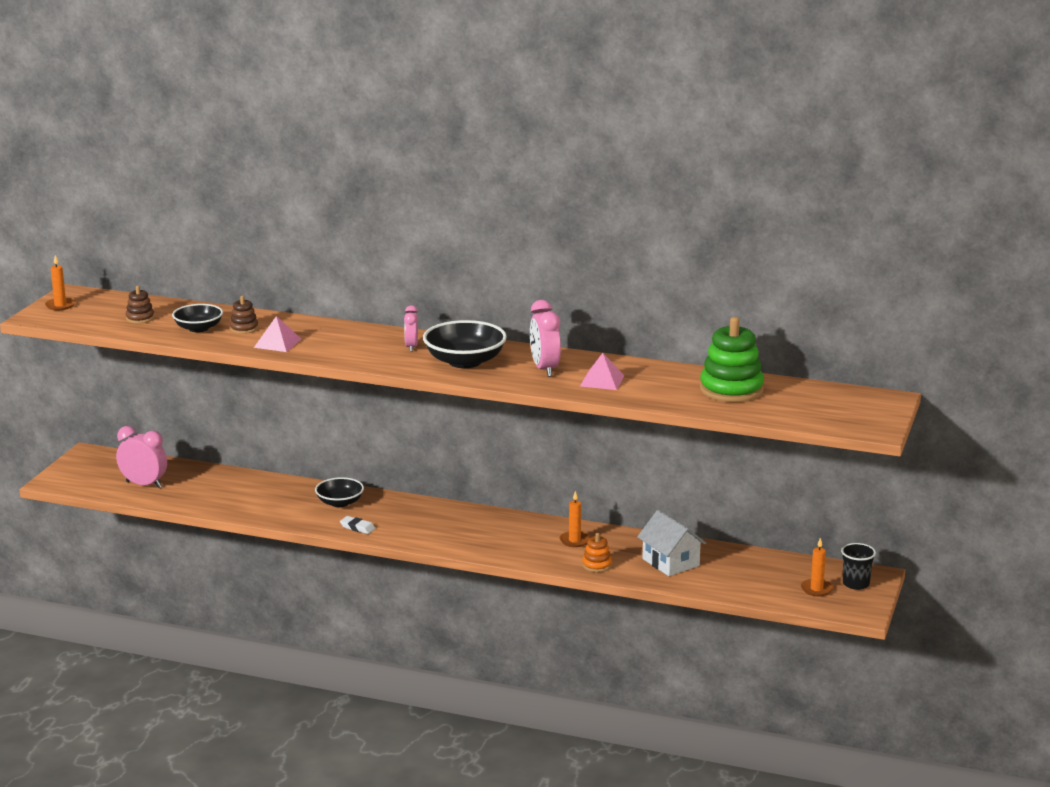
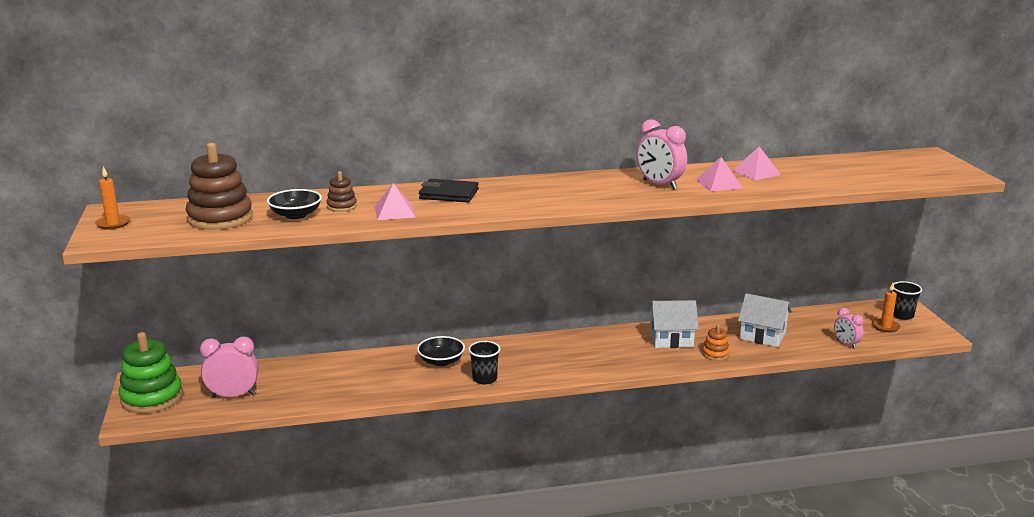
camera: 30 degrees left, 0 degrees up
brown stacking toy [126,286,155,323] -> brown stacking toy [186,143,253,230], size x2.06
white eraser [340,516,375,534] -> black cup [468,341,501,384]
pink clock [404,305,418,352] -> pink clock moved to [834,308,863,349]
black bowl [423,320,507,368] -> none
orange candle [560,491,590,547] -> white house [648,300,699,348]
green stacking toy [700,317,764,402] -> green stacking toy moved to [119,332,183,413]
none -> black wallet [419,179,479,202]
none -> pink pyramid [732,146,781,180]

